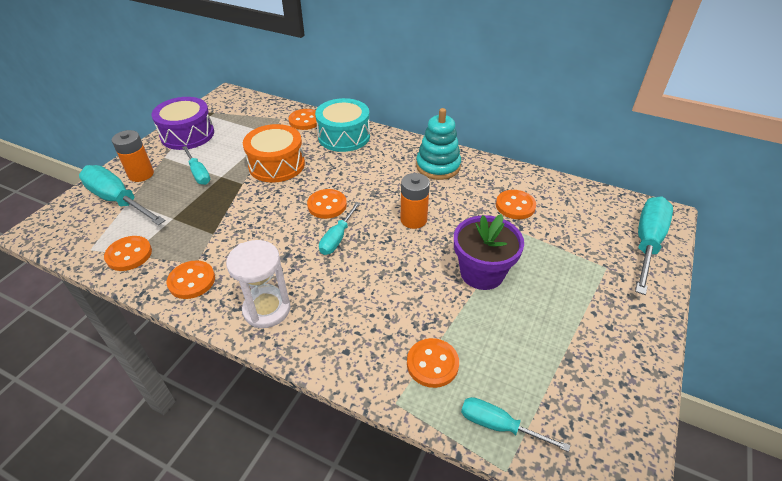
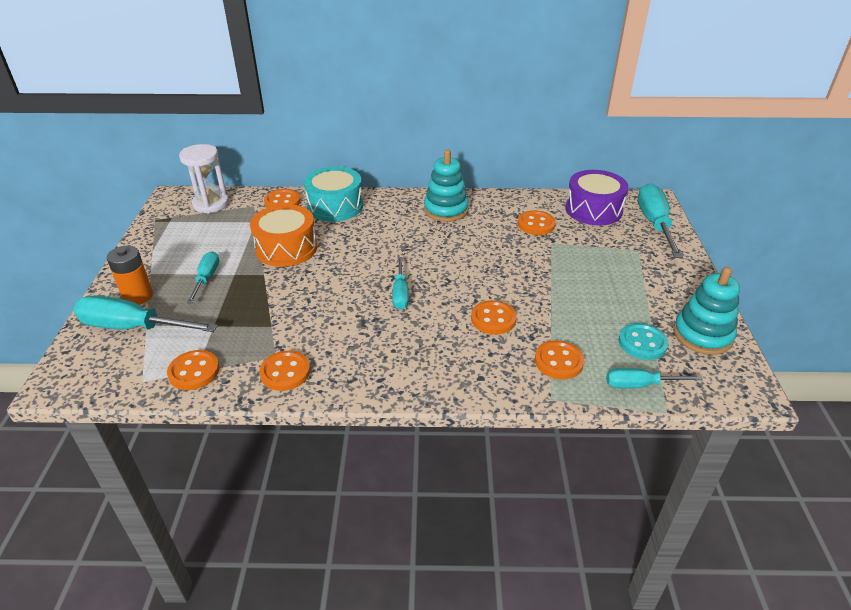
camera: 25 degrees left, 5 degrees down
purple drum [151,97,214,150] -> purple drum moved to [565,170,629,225]
turquoise screwdriver [182,146,210,185] -> turquoise screwdriver turned 120 degrees counterclockwise [186,251,219,304]
white hourglass [226,240,291,328] -> white hourglass moved to [179,144,229,214]
orange button [307,189,347,219] -> orange button moved to [471,300,517,335]
orange battery [401,173,430,229] -> none
purple flower pot [454,214,524,290] -> none
none -> turquoise button [619,323,668,360]
none -> turquoise stacking toy [673,267,740,355]

